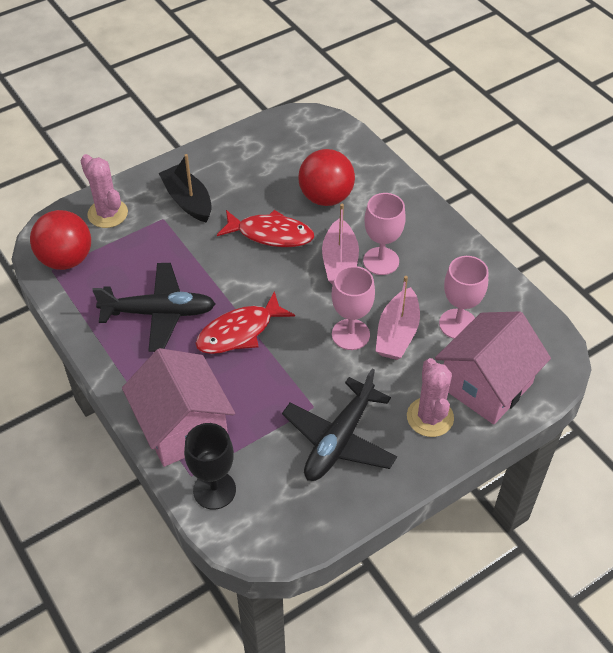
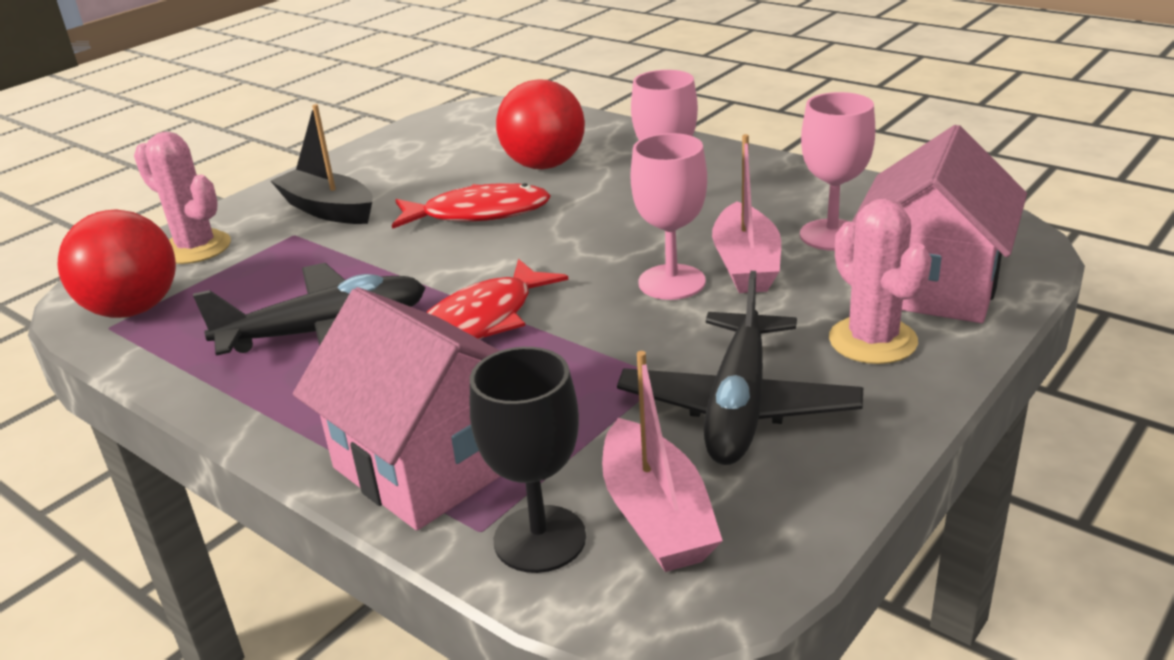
camera: 15 degrees left, 20 degrees down
pink boat [322,204,359,285] -> pink boat moved to [602,351,723,572]

